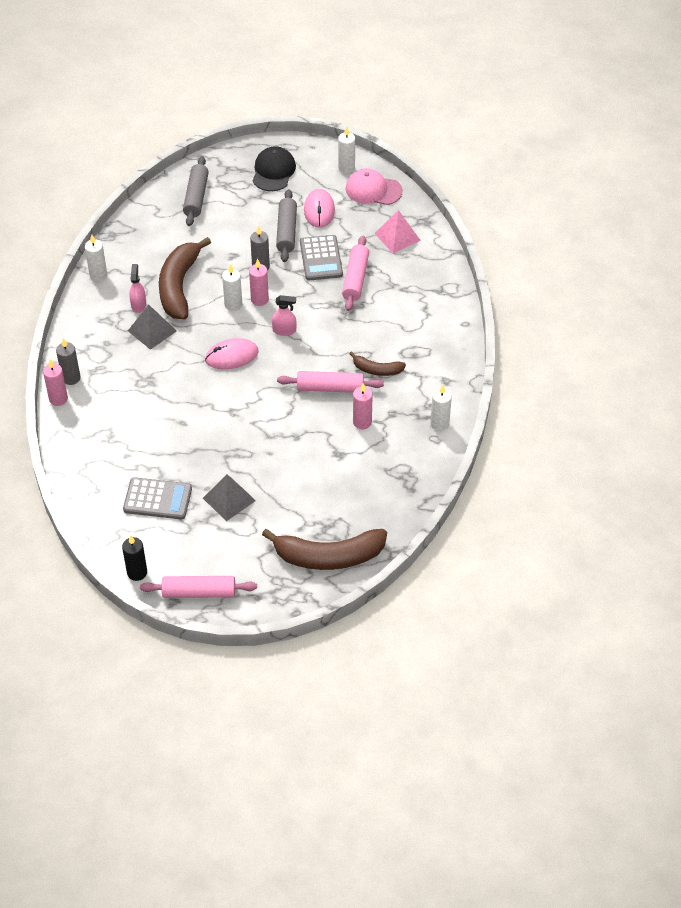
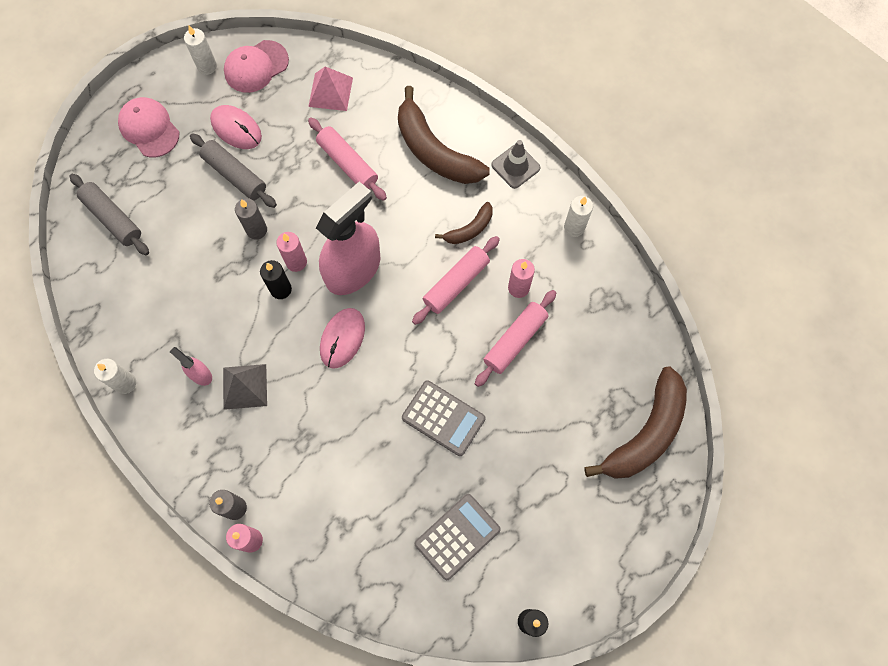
camera: 50 degrees left, 20 degrees up
pink rolling pin [140,576,257,598] -> pink rolling pin moved to [475,290,556,387]
brown banana [159,237,211,319] -> brown banana moved to [398,86,490,184]
grey pyramid [203,475,256,521] -> none
white candle [222,264,242,311] -> black candle [260,260,292,299]
black cap [253,146,296,191] -> pink cap [118,97,179,157]
pink spray bottle [272,295,297,336] -> pink spray bottle [316,181,380,295], size x2.34
grey calculator [300,235,343,281] -> grey calculator moved to [402,380,485,456]
none -> grey traffic cone [491,140,540,189]

